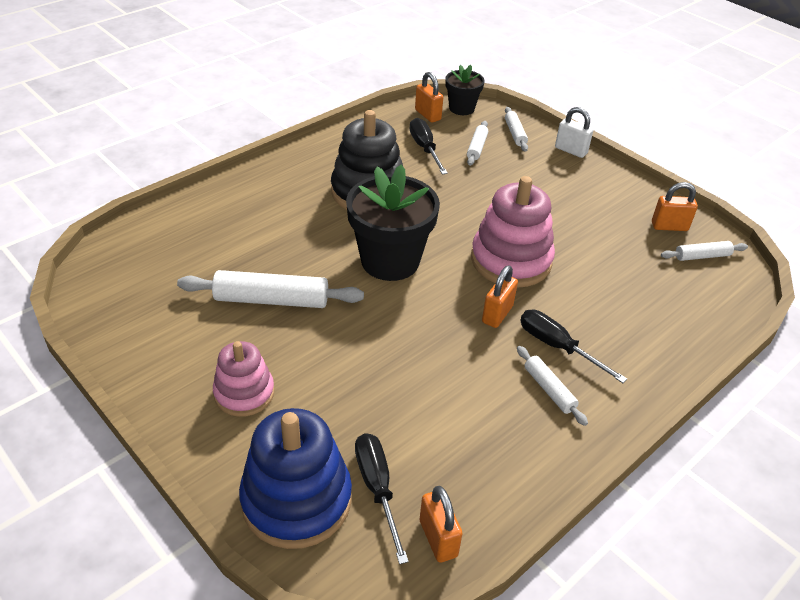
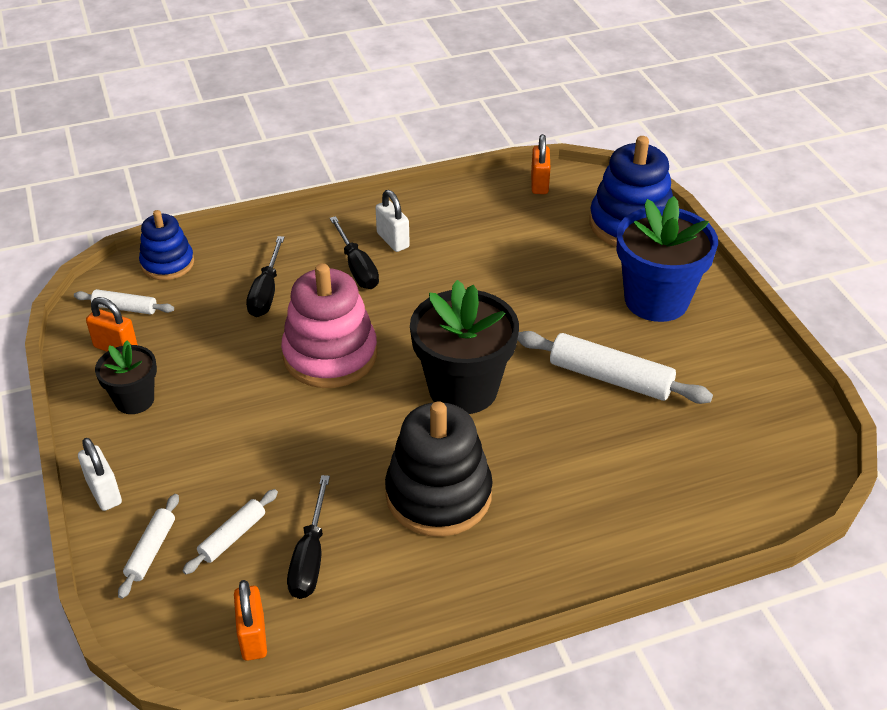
camera: 155 degrees left, 0 degrees up
pink stacking toy [213,341,274,417] -> blue flower pot [616,196,718,322]
black screwdriver [355,433,409,564] -> black screwdriver moved to [246,236,285,317]
black flower pot [445,65,485,115] -> black flower pot moved to [95,340,157,414]
orange padlock [482,265,518,328] -> none
white rolling pin [517,346,588,426] -> white padlock [376,190,410,252]
none -> blue stacking toy [139,210,194,280]

